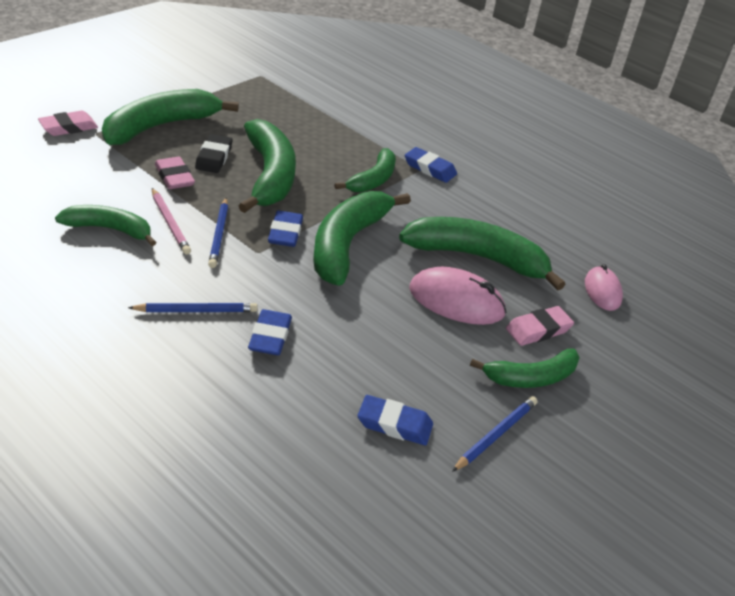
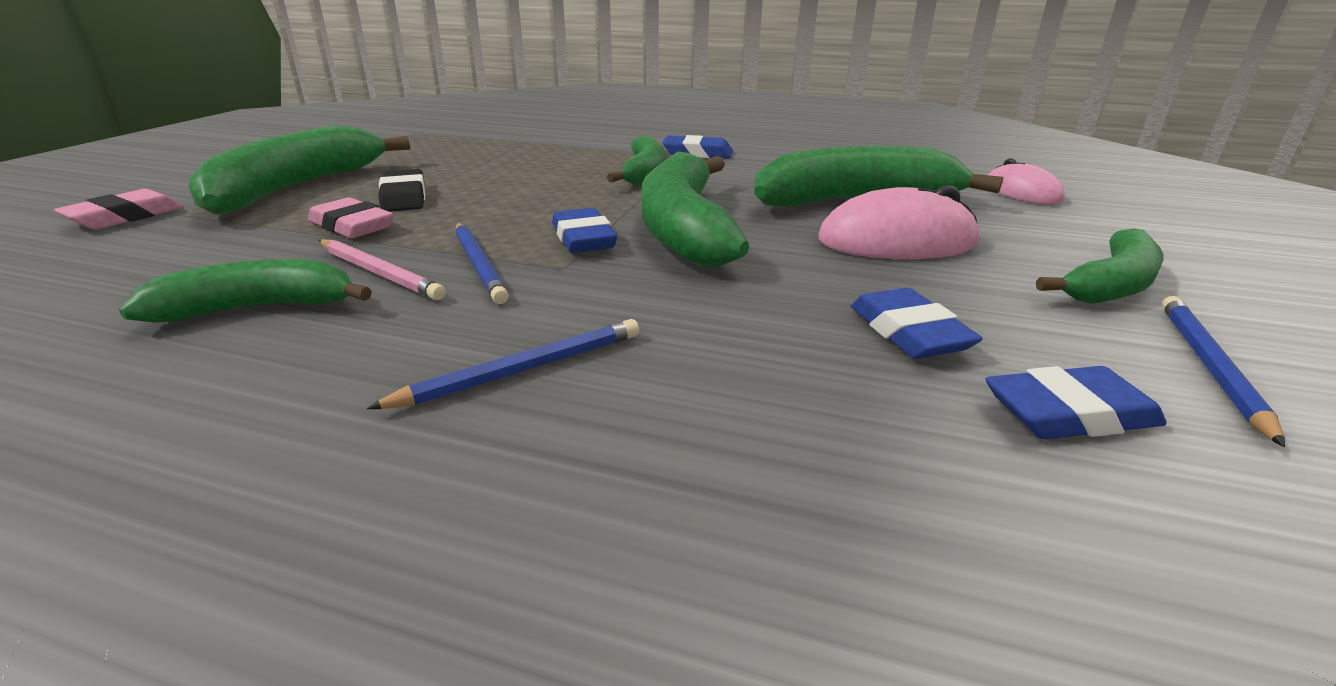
camera: 20 degrees left, 10 degrees down
green banana [239,119,296,213] -> none
blue eraser [248,309,292,355] -> blue eraser moved to [851,288,983,359]
pink eraser [506,306,574,346] -> none

